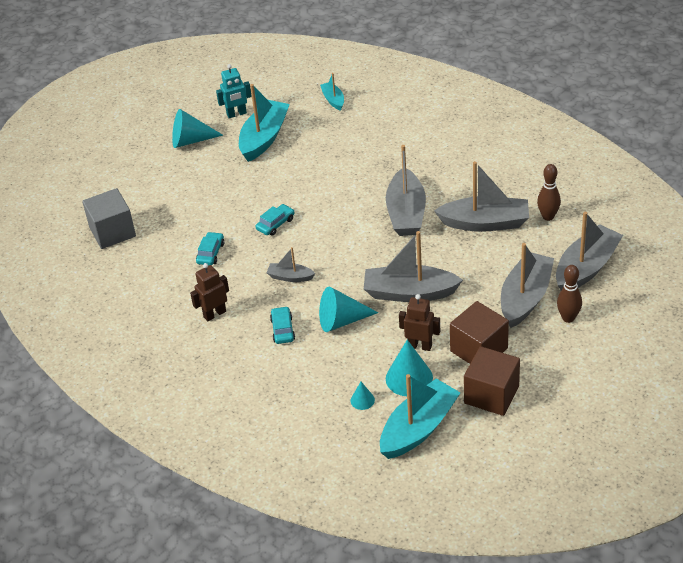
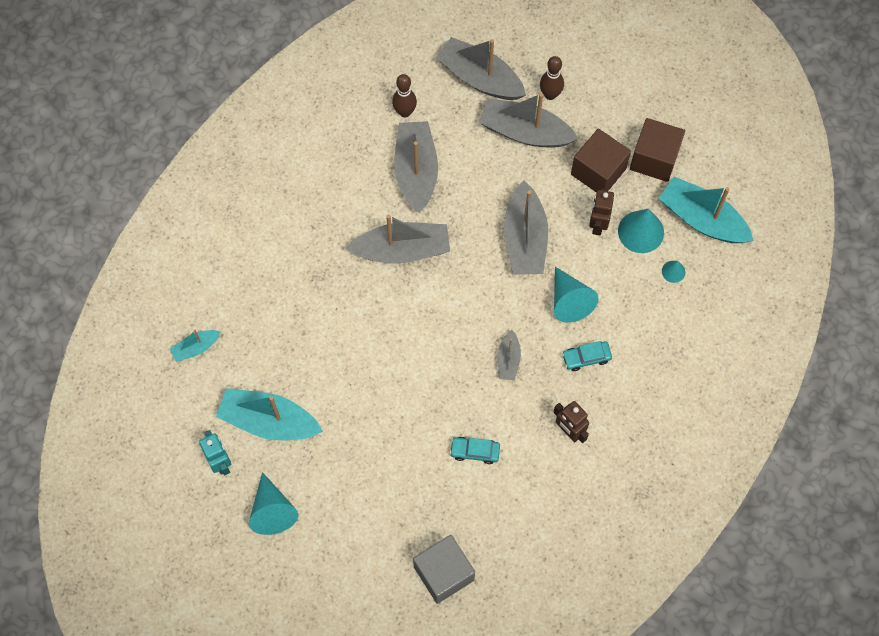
camera: 100 degrees left, 25 degrees up
turquoise car [256,204,295,236] -> none

